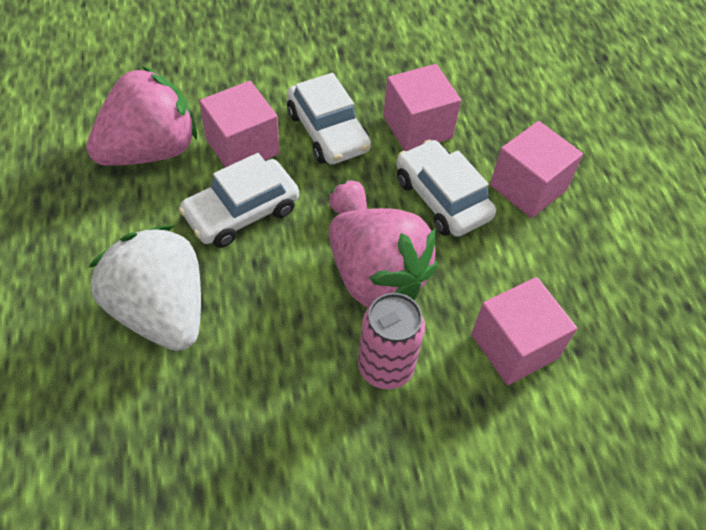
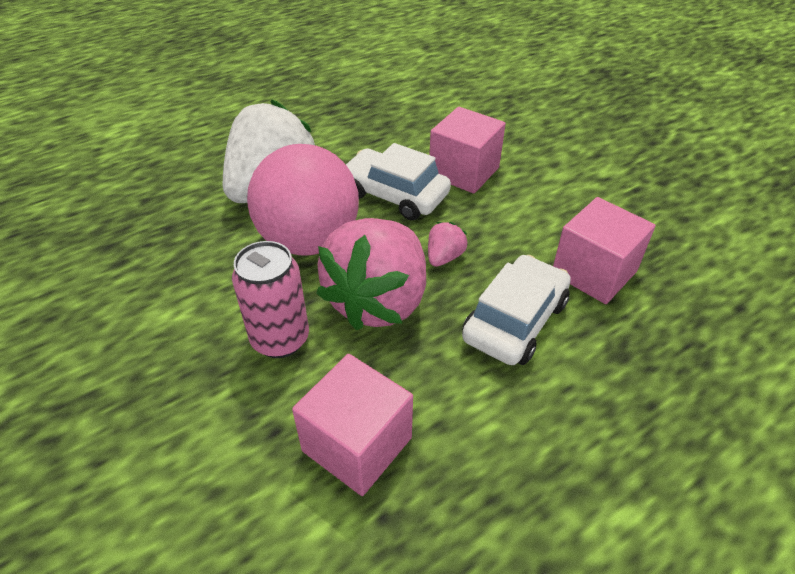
camera: 70 degrees right, 10 degrees down
pink strawberry [86,66,197,166] -> none
white car [287,73,371,164] -> none
pink cube [490,121,583,218] -> none
none -> pink ball [247,144,359,256]

